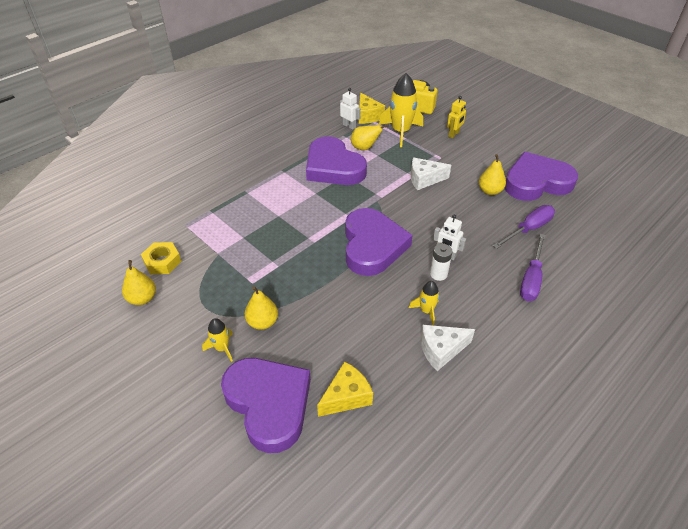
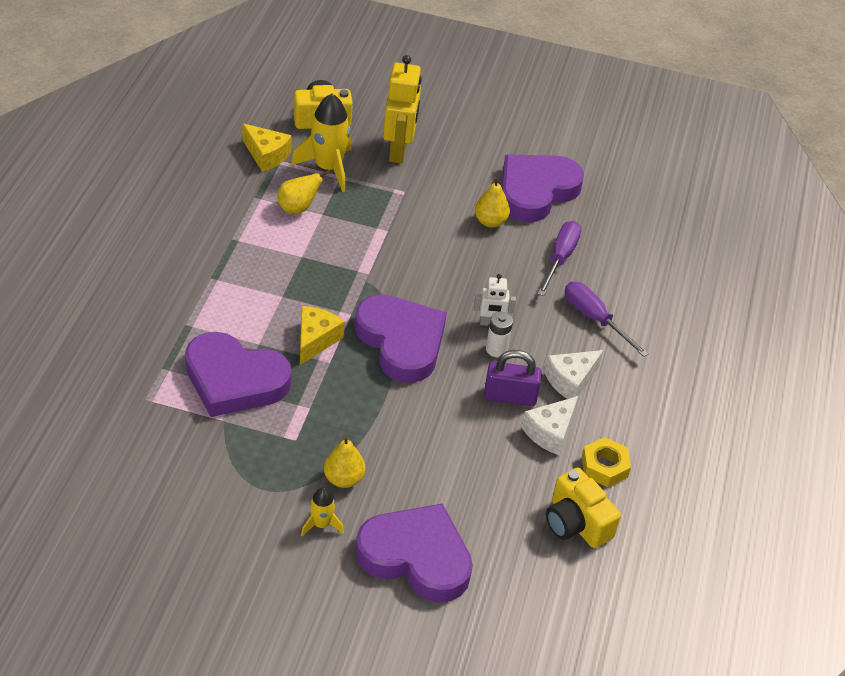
camera: 35 degrees left, 0 degrees up
yellow pear [122,260,156,305] -> none
yellow nut [141,242,181,274] -> yellow nut moved to [582,437,631,487]
purple heart [306,136,367,185] -> purple heart moved to [185,332,292,417]
yellow cheese [317,361,373,417] -> yellow cheese moved to [300,306,345,365]
white robot [340,88,361,130] -> none
yellow rocket [409,281,440,325] -> purple padlock [484,350,542,406]
white cheese [411,157,451,190] -> white cheese moved to [544,350,603,399]
yellow robot [447,96,466,138] -> yellow robot [383,55,422,164], size x1.88
purple screwdriver [520,234,546,301] -> purple screwdriver turned 150 degrees clockwise [565,282,649,357]
none -> yellow camera [546,468,621,548]

